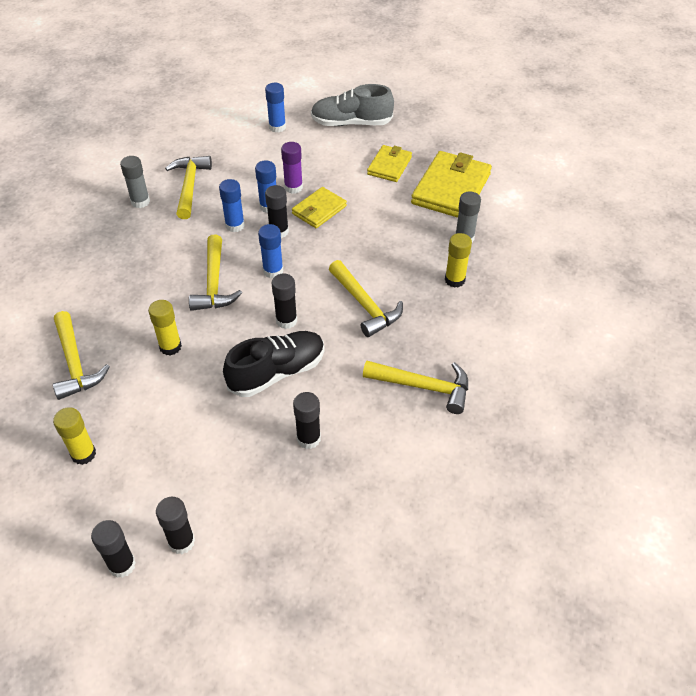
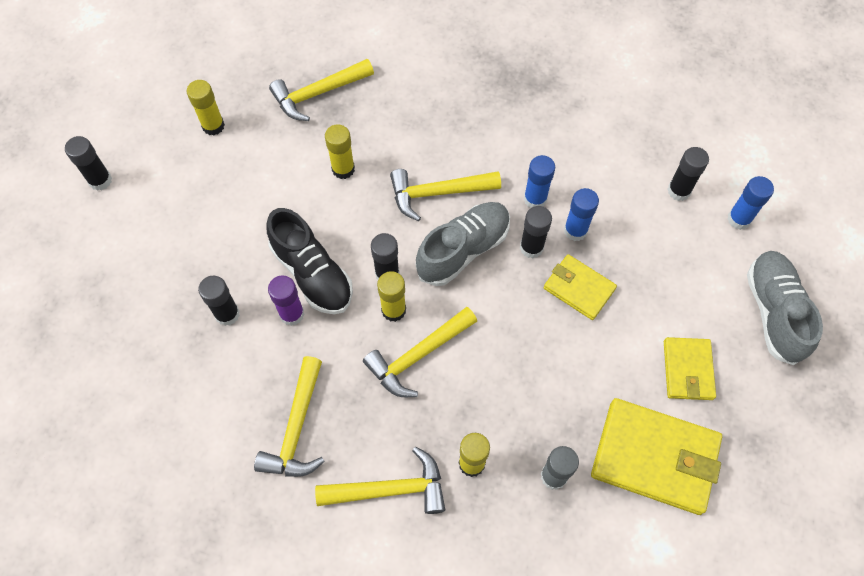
camera: 85 degrees right, 15 degrees up
grey glue stick [120,156,150,208] -> none
black glue stick [156,497,195,554] -> black glue stick moved to [667,147,709,201]
yellow hammer [165,156,212,219] -> yellow hammer moved to [315,447,445,514]
blue glue stick [258,224,283,278] -> grey shoe [416,202,510,286]
purple glue stick [281,142,303,194] -> purple glue stick moved to [268,275,305,326]
yellow wallet [367,145,412,182] -> yellow wallet turned 75 degrees clockwise [664,337,716,400]
none -> yellow glue stick [377,271,406,322]

